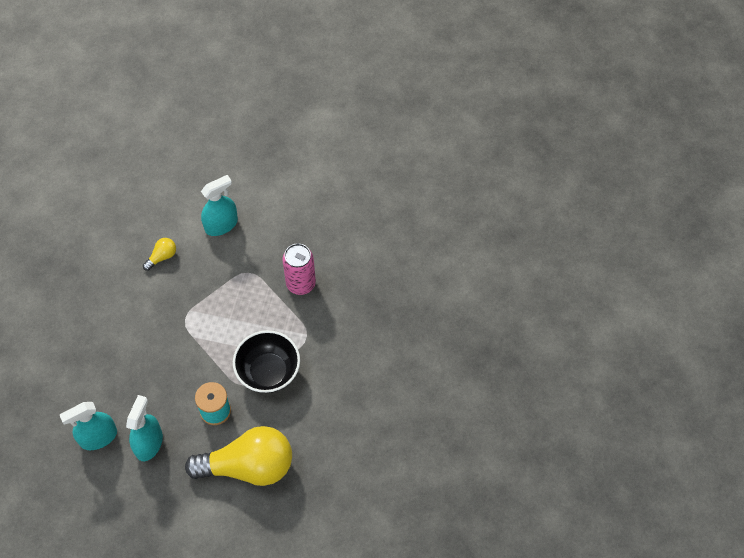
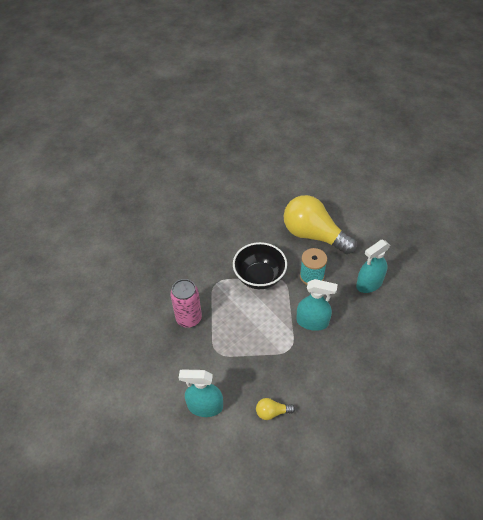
camera: 140 degrees left, 10 degrees down
turquoise spray bottle [60,402,117,450] -> turquoise spray bottle moved to [296,279,338,331]

